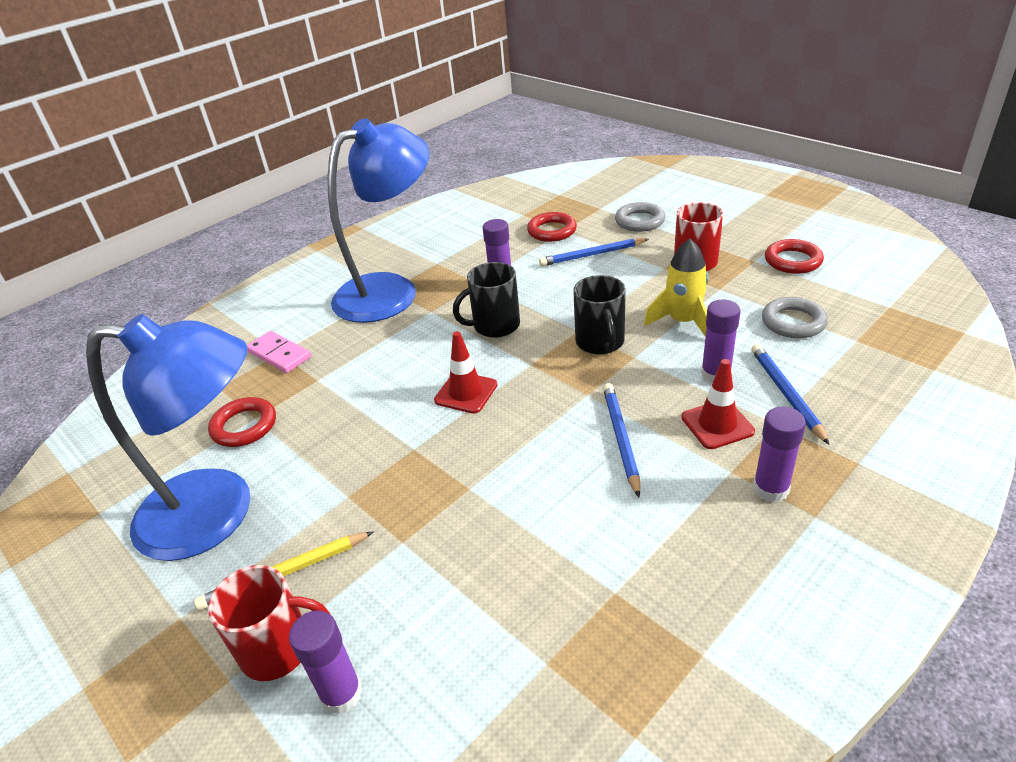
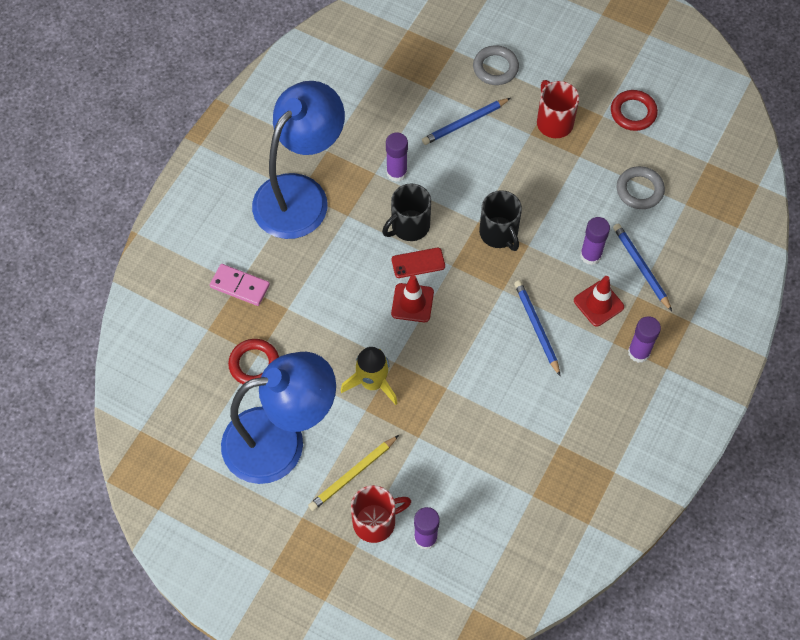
camera: 20 degrees left, 25 degrees up
red ring [527,212,577,242] -> none
yellow rocket [644,239,708,337] -> yellow rocket moved to [341,347,397,405]
none -> red phone [392,248,445,278]

